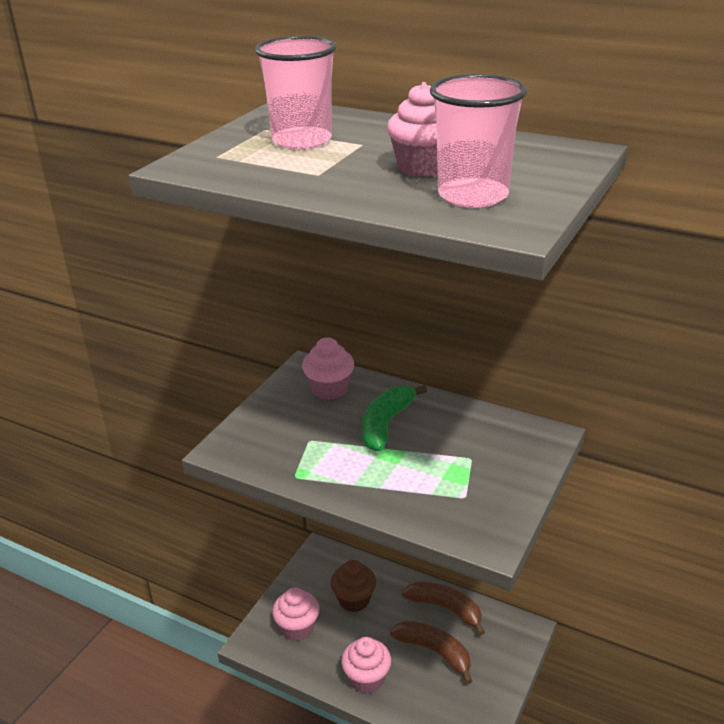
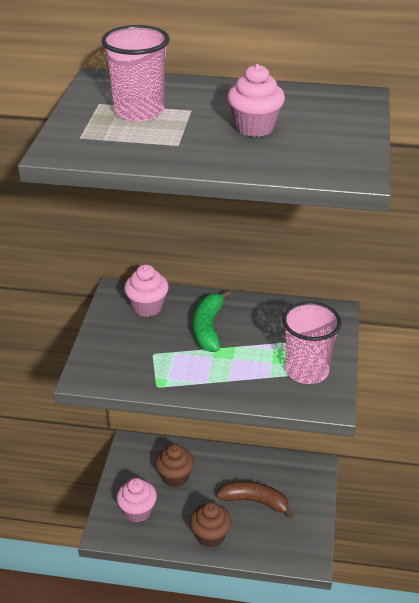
camera: 20 degrees left, 5 degrees up
pink cupcake [341,637,391,694] -> brown cupcake [190,502,231,548]
brown banana [402,581,485,635] -> none
pink cup [430,74,527,208] -> pink cup moved to [282,302,342,384]

